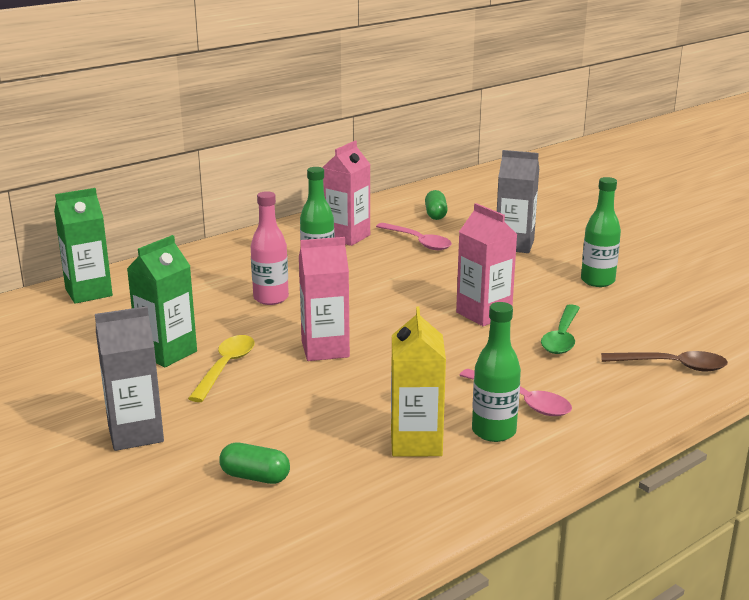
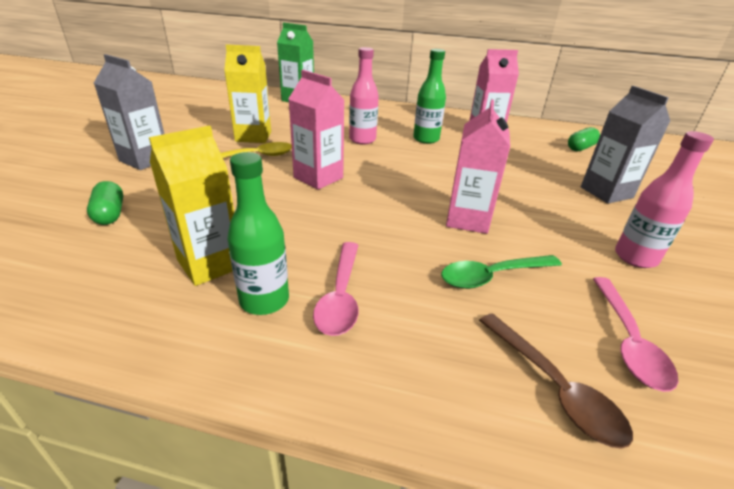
camera: 50 degrees right, 10 degrees up
green carton [127,235,197,367] -> yellow carton [224,44,271,143]
pink spoon [376,223,452,250] -> pink spoon moved to [593,277,678,392]
green bottle [581,177,621,287] -> pink bottle [615,131,714,268]

